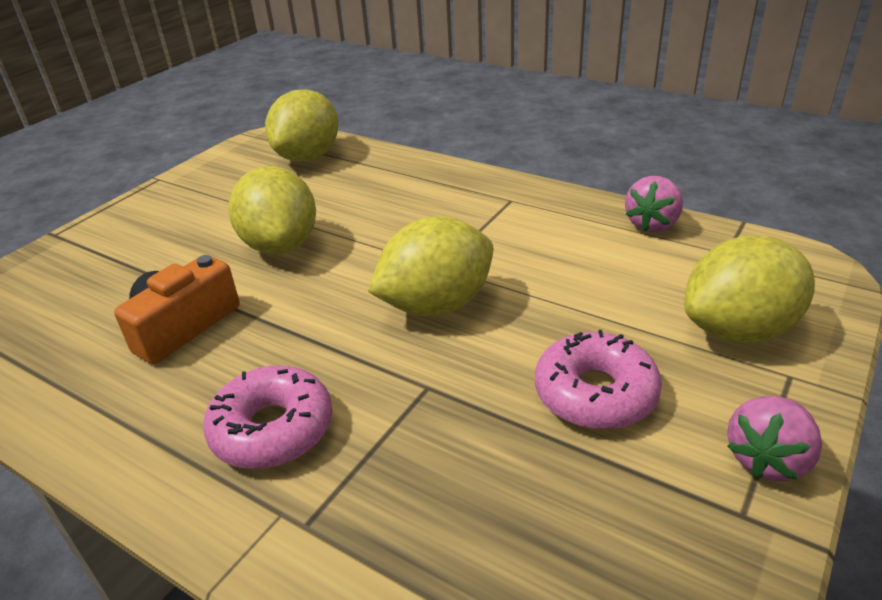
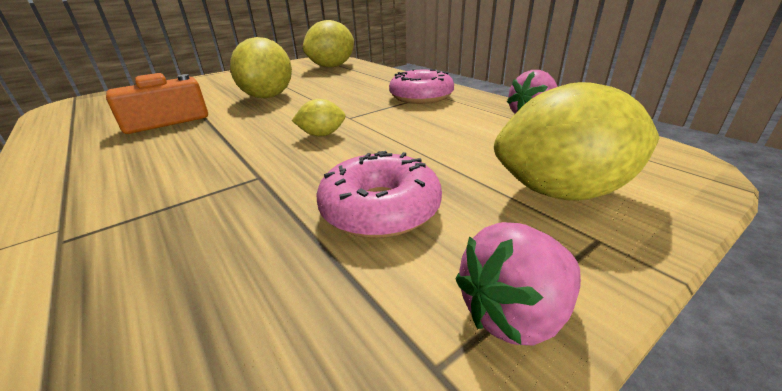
camera: 20 degrees right, 5 degrees down
pink donut [203,365,333,469] -> pink donut moved to [389,69,454,104]
yellow lemon [368,217,493,316] -> yellow lemon [292,99,346,136], size x0.48

